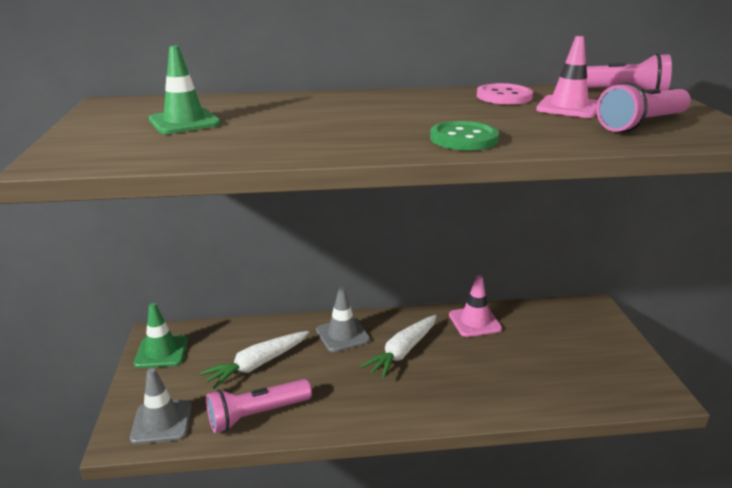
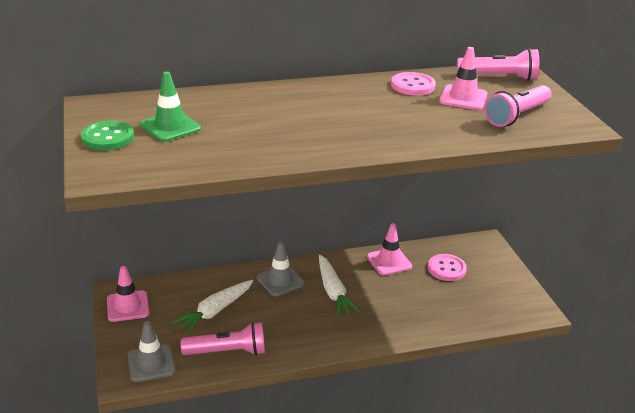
camera: 10 degrees left, 5 degrees up
green traffic cone [134,303,188,368] -> pink traffic cone [107,266,149,322]
pink flashlight [206,379,312,433] -> pink flashlight turned 150 degrees counterclockwise [181,322,265,355]
white carrot [360,315,437,379] -> white carrot turned 45 degrees counterclockwise [319,255,361,317]
green button [430,121,499,150] -> green button moved to [81,120,134,150]
none -> pink button [428,254,467,281]

